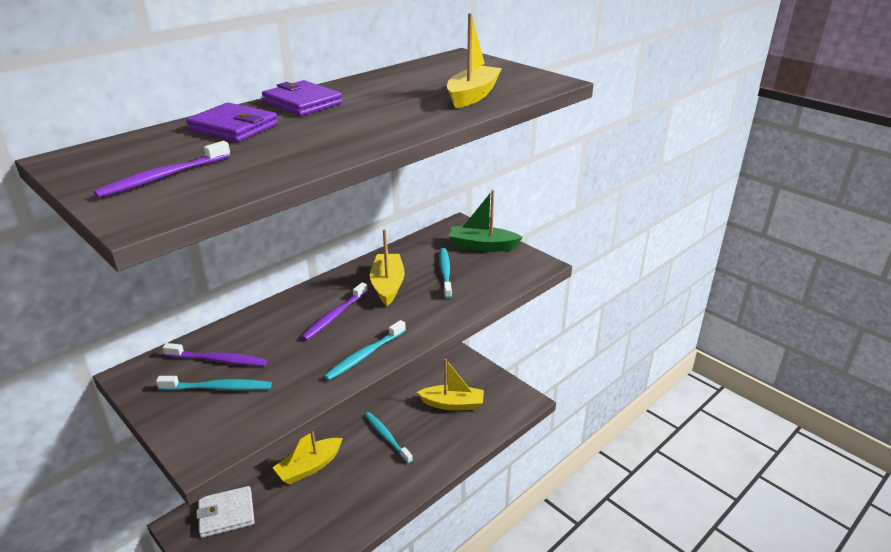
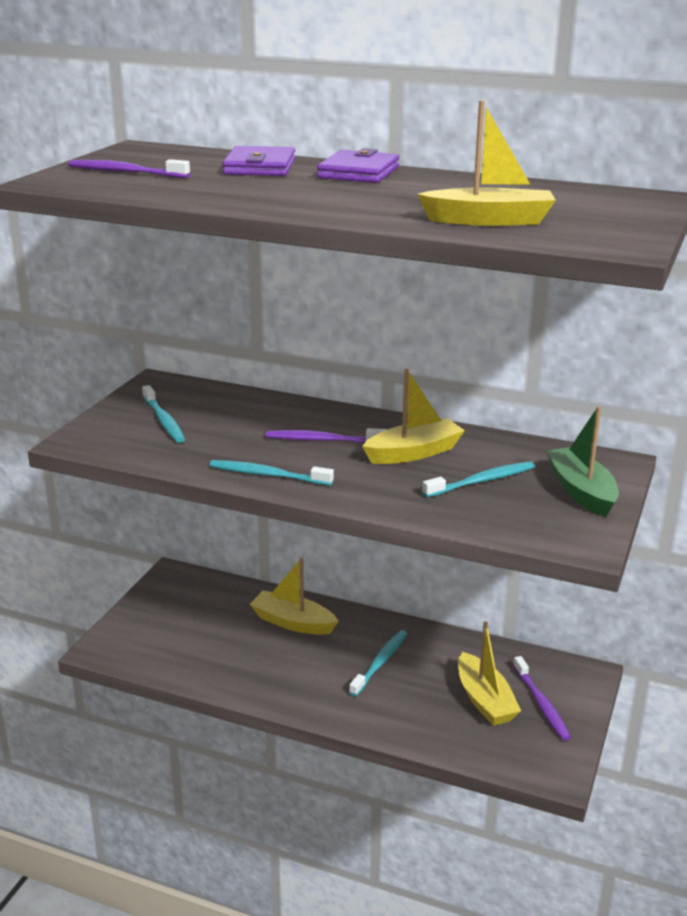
camera: 65 degrees right, 5 degrees down
purple toothbrush [163,343,267,366] -> purple toothbrush moved to [513,656,571,741]
white wallet [196,486,255,538] -> none

